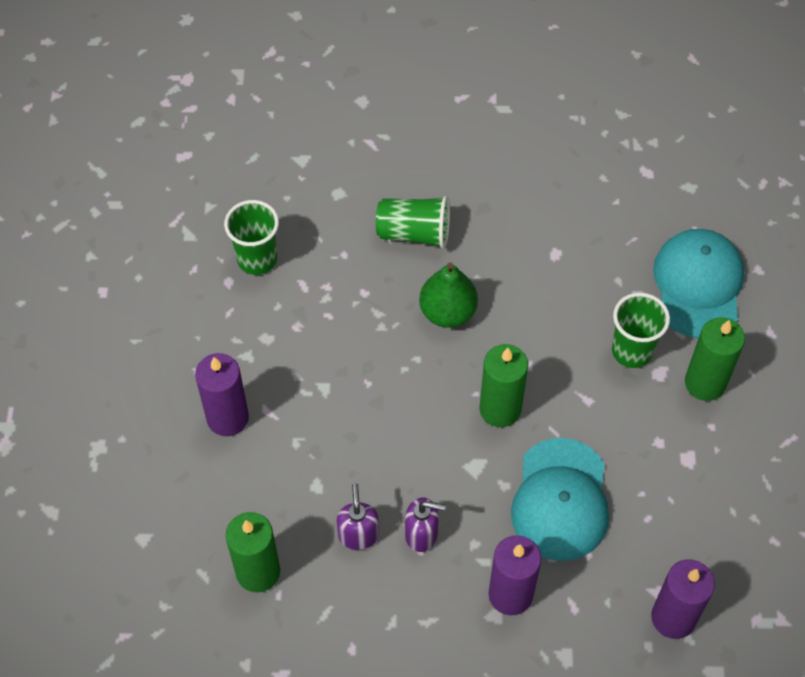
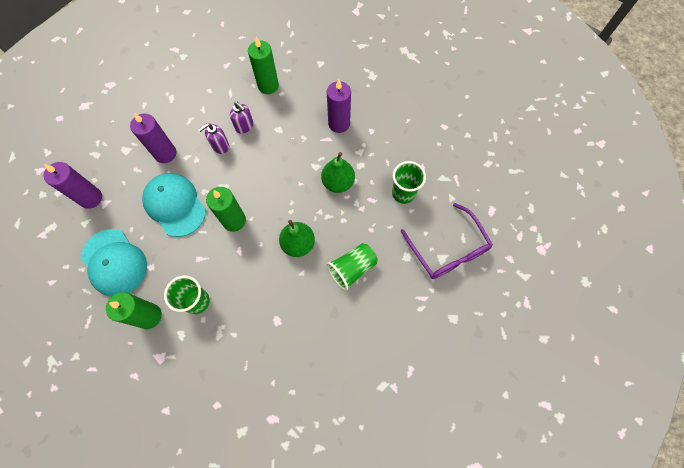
camera: 135 degrees right, 10 degrees up
turquoise cap [653,229,744,339] -> turquoise cap moved to [81,229,147,297]
none -> green pear [321,152,355,193]
none -> purple glasses [401,203,493,279]

